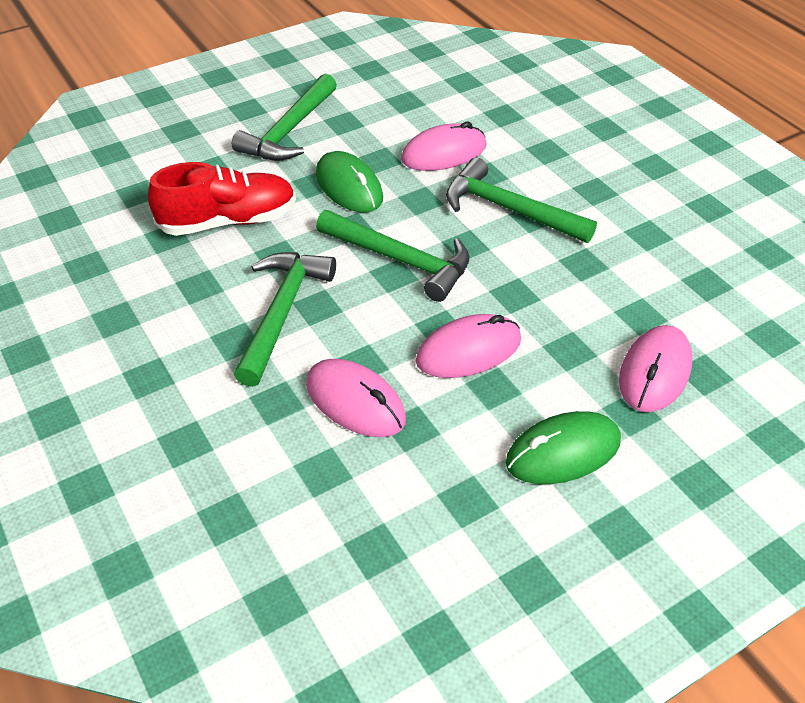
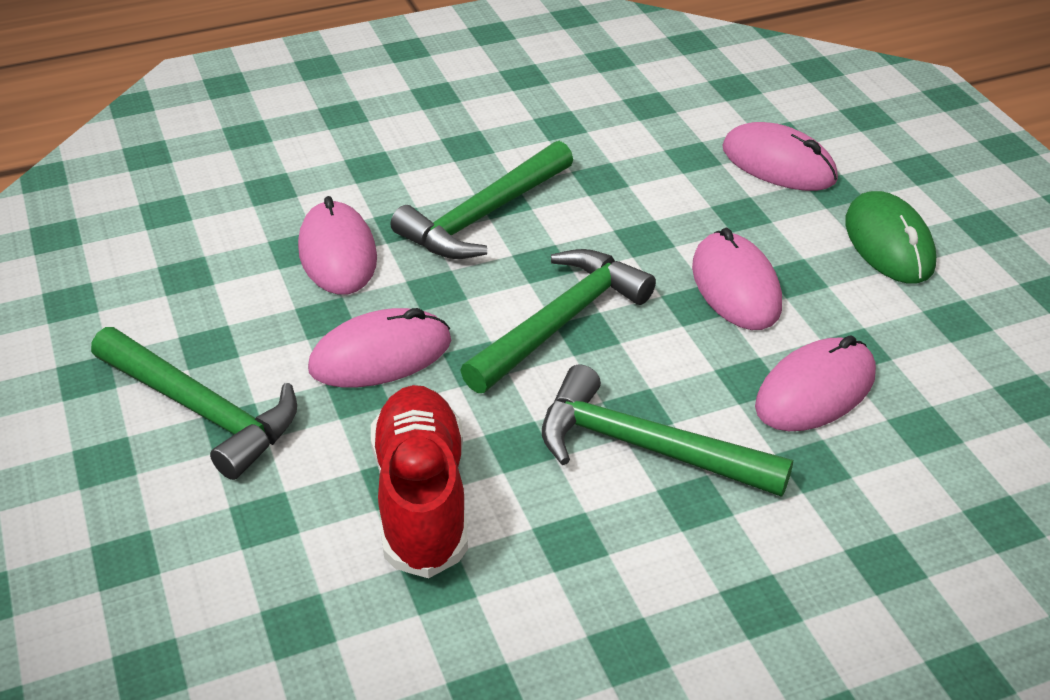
camera: 80 degrees left, 5 degrees down
green mouse [316,151,383,213] -> pink mouse [308,308,451,387]

